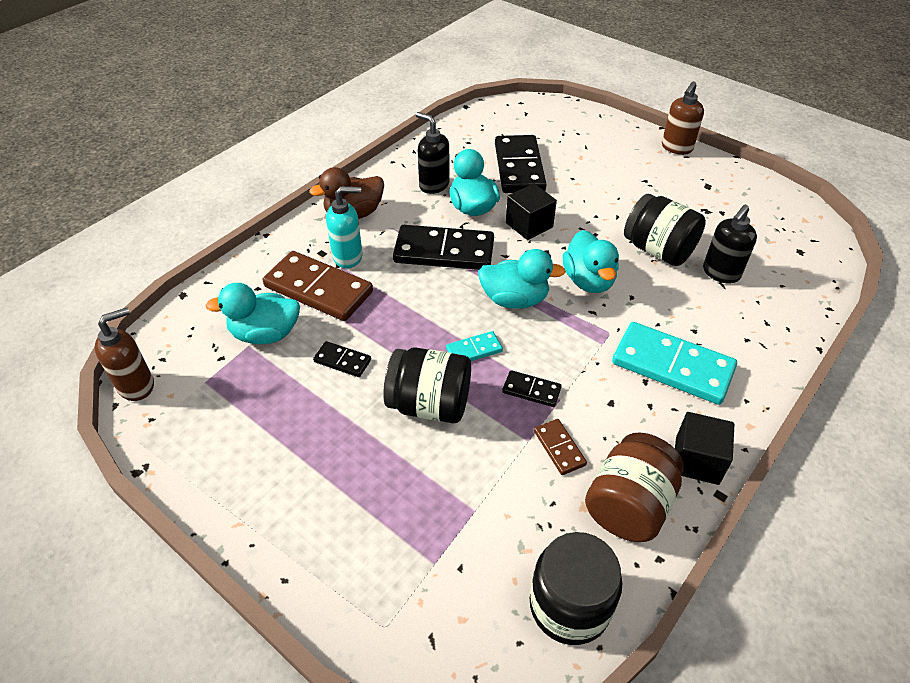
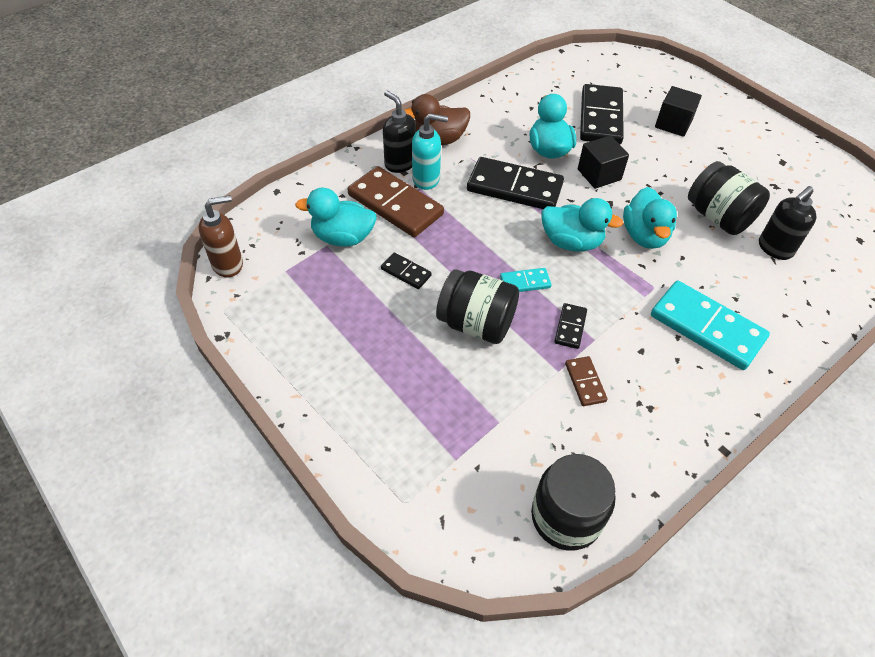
camera: 10 degrees right, 5 degrees up
black soap dispenser [416,112,450,194] -> black soap dispenser moved to [383,91,416,173]
black domino [502,370,562,407] -> black domino turned 75 degrees clockwise [554,303,587,349]
brown jar [585,432,684,542] -> none
brown soap dispenser [662,81,704,155] -> none
black cube [675,412,734,485] -> black cube moved to [655,86,702,137]

